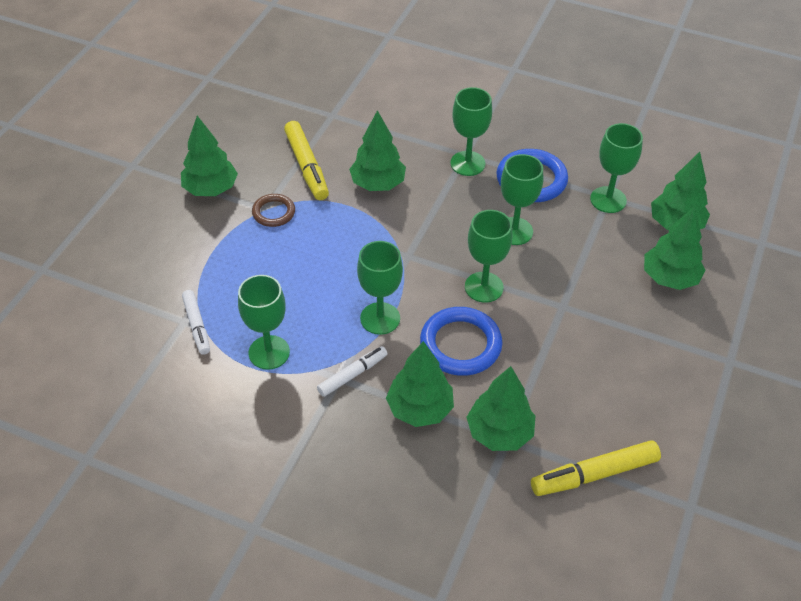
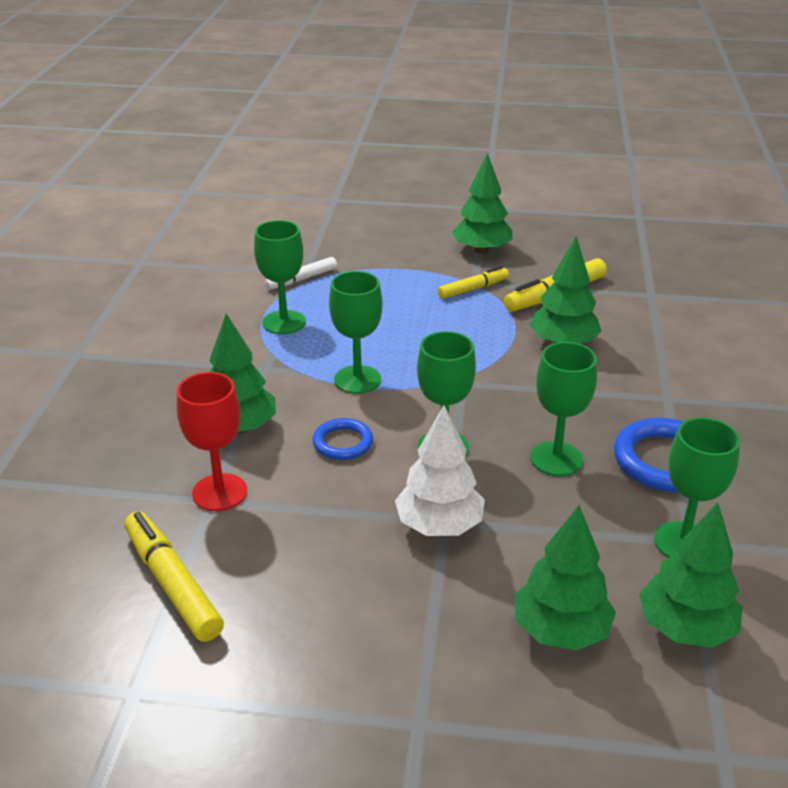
camera: 75 degrees right, 15 degrees down
brown ring [252,194,295,227] -> yellow marker [438,266,509,299]
white marker [317,346,387,397] -> none
blue ring [420,307,503,376] -> blue ring [313,418,373,460], size x0.59
green goblet [450,87,492,176] -> none
green tree [466,366,535,451] -> red goblet [176,372,247,511]
none -> white tree [395,405,485,536]

